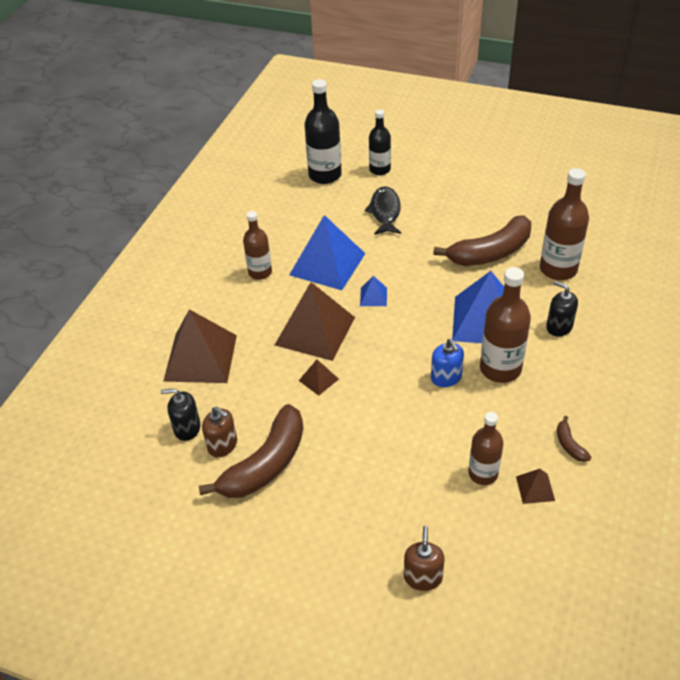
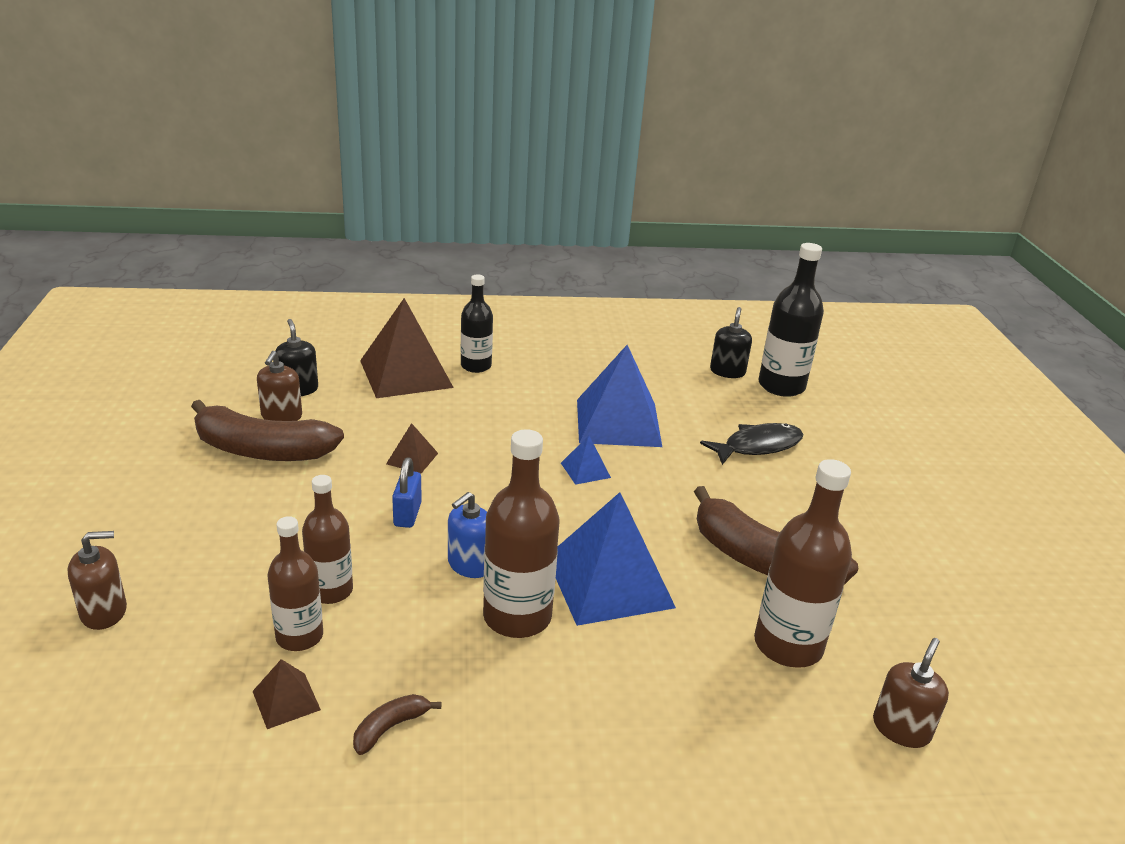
camera: 60 degrees right, 15 degrees down
brown bottle [243,211,272,280] -> brown bottle moved to [302,475,353,604]
brown pyramid [275,282,355,361] -> none
black bottle [369,109,391,175] -> black bottle moved to [461,274,493,373]
black soap dispenser [546,281,578,337] -> black soap dispenser moved to [710,307,752,378]
none -> blue padlock [392,458,422,528]
none -> brown soap dispenser [873,638,949,748]

